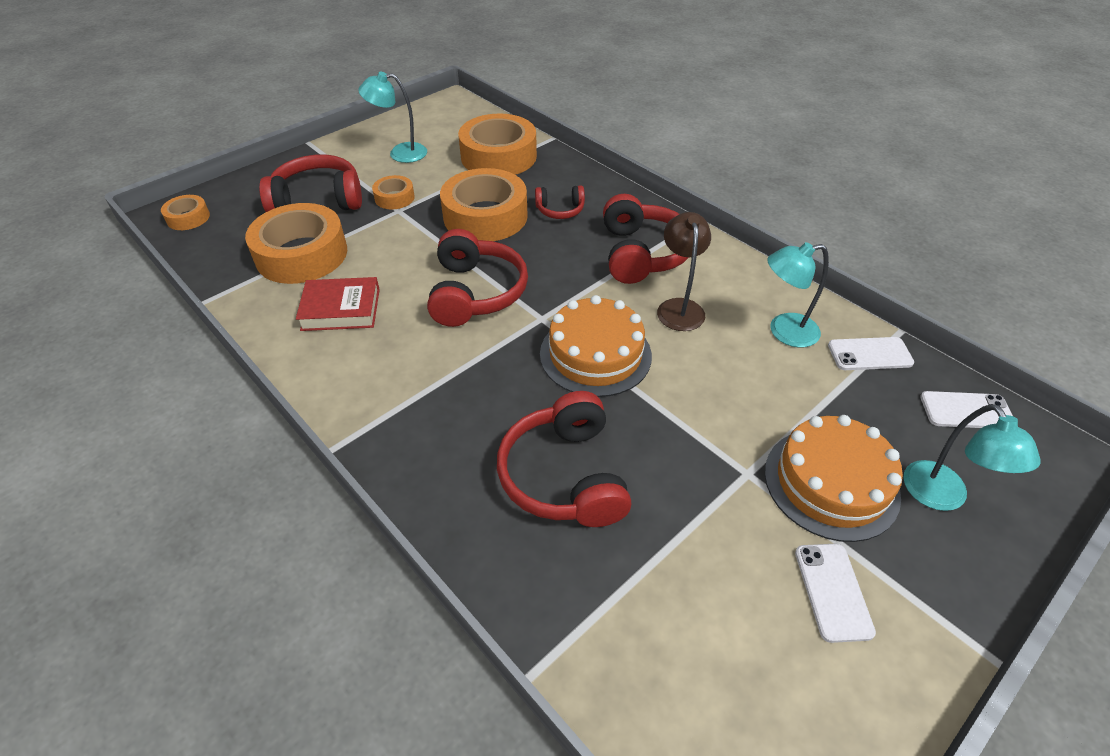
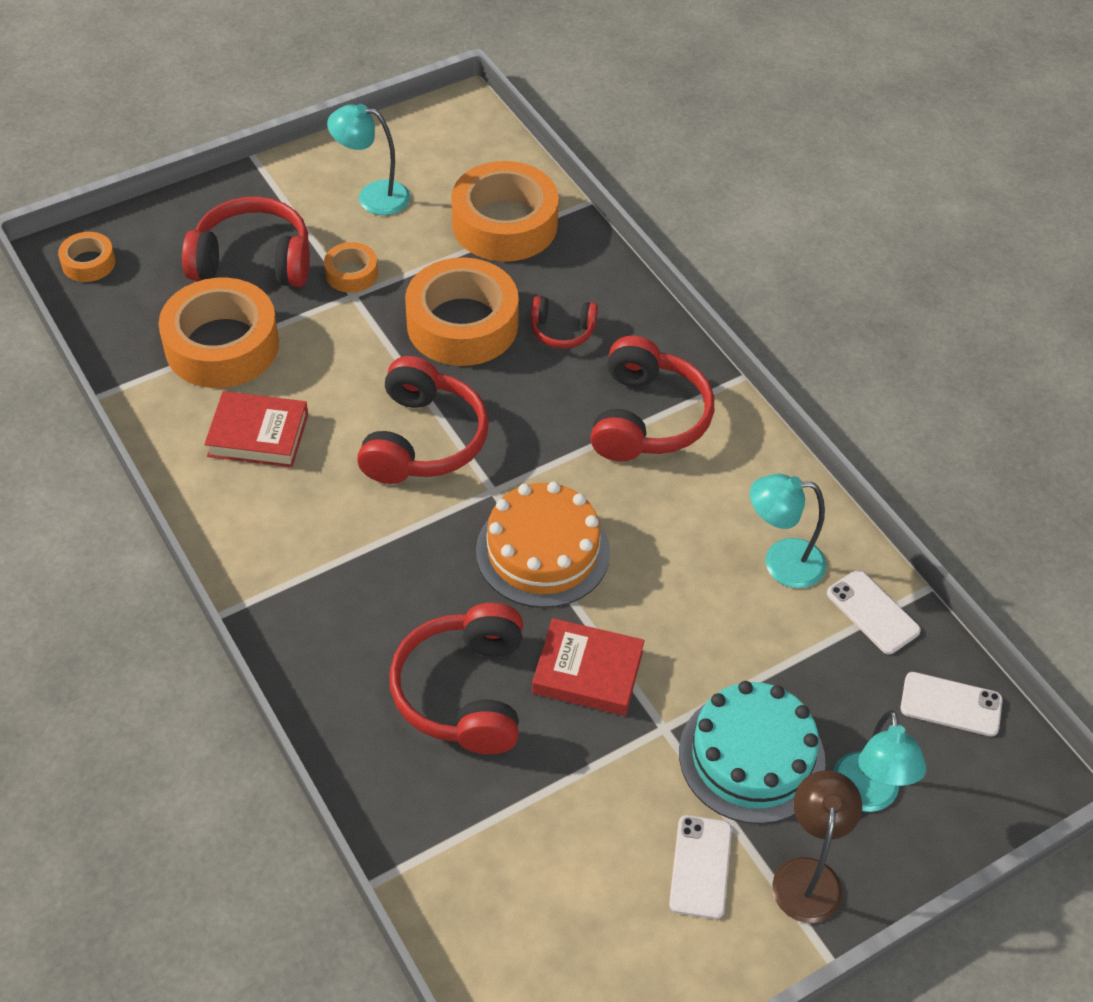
camera: 10 degrees right, 5 degrees up
brown lamp [657,212,711,331] -> brown lamp moved to [772,770,862,923]
orange cake [765,415,903,542] -> turquoise cake [679,681,826,824]
white phone [828,337,914,370] -> white phone turned 45 degrees clockwise [827,570,921,654]
none -> red book [532,618,645,716]

